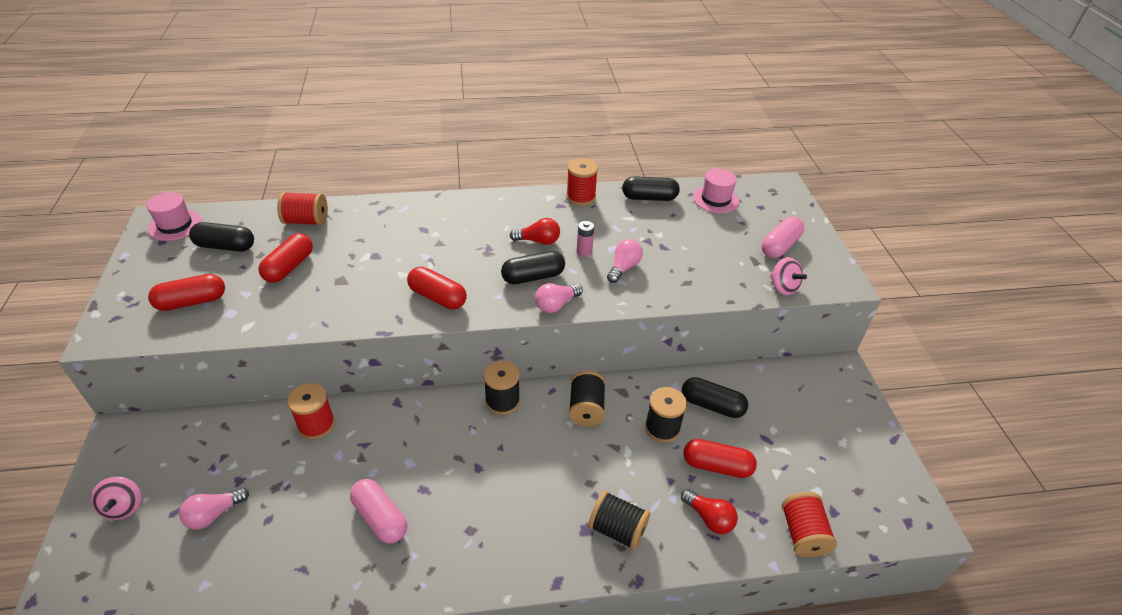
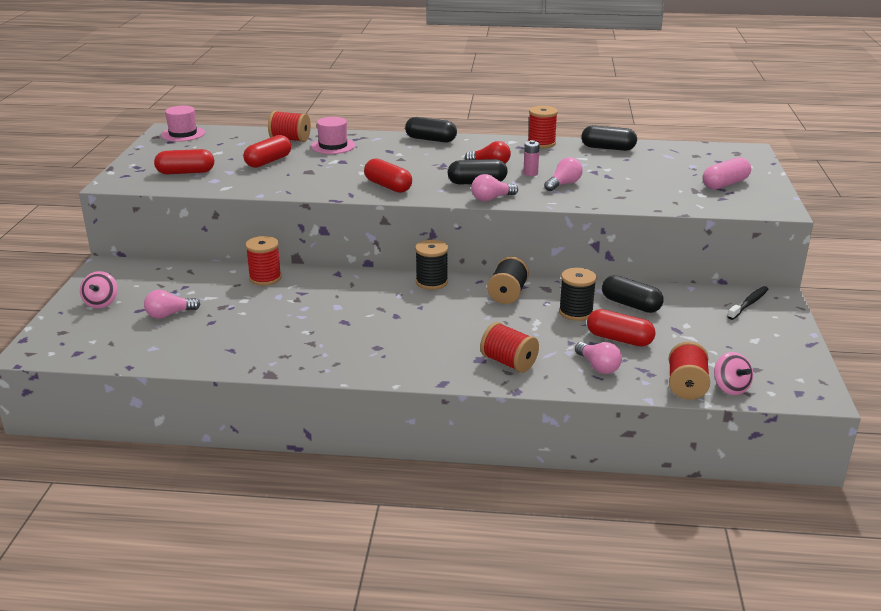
camera: 15 degrees right, 15 degrees down
black capsule [189,222,254,252] -> black capsule moved to [405,117,457,142]
pink capsule [350,479,407,544] -> none
black spool [588,491,650,550] -> red spool [480,322,539,373]
red light bulb [681,489,738,534] -> pink light bulb [575,342,622,374]
pink hat [693,168,739,213] -> pink hat moved to [311,117,355,154]
pink spinning top [770,257,807,295] -> pink spinning top moved to [714,352,753,395]
none -> black toothbrush [727,286,768,320]

